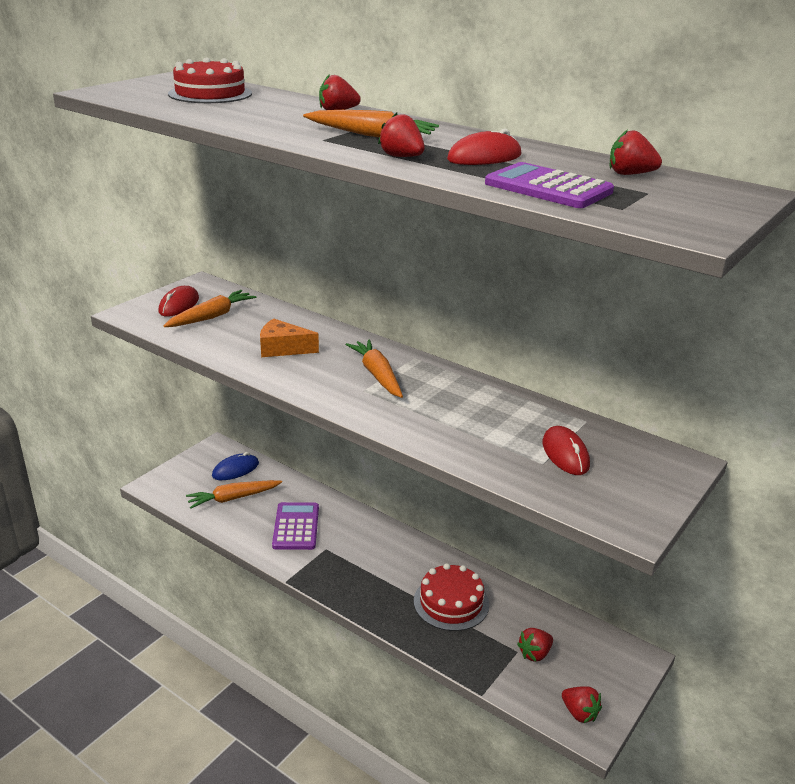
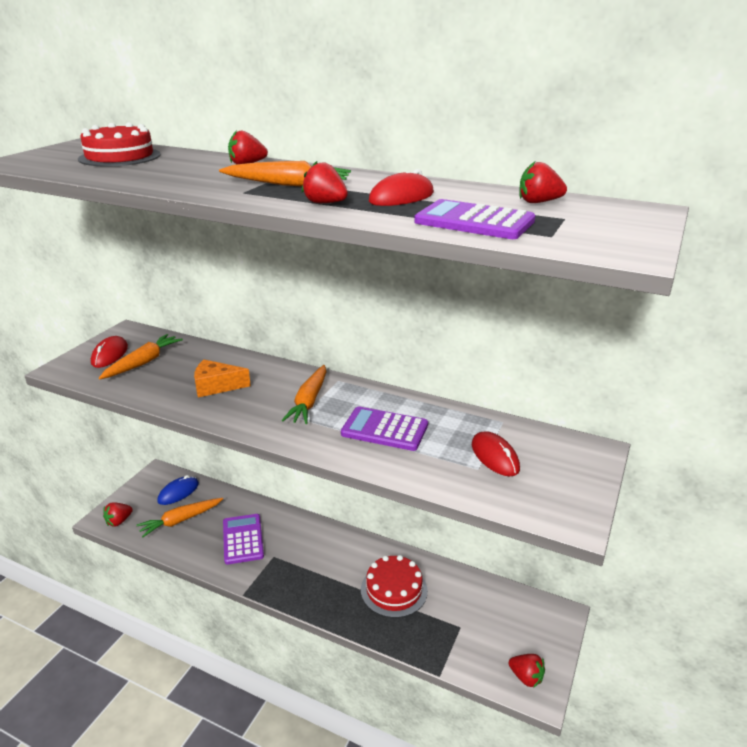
camera: 10 degrees left, 0 degrees up
orange carrot [345,339,403,398] -> orange carrot turned 135 degrees counterclockwise [282,365,327,424]
red strawberry [517,628,553,662] -> red strawberry moved to [103,502,133,527]
none -> purple calculator [341,406,428,451]

